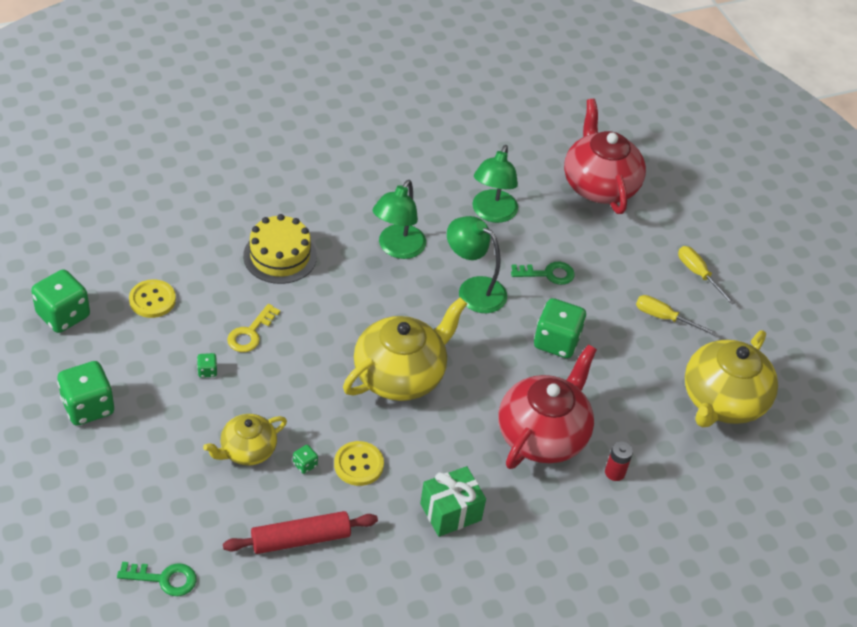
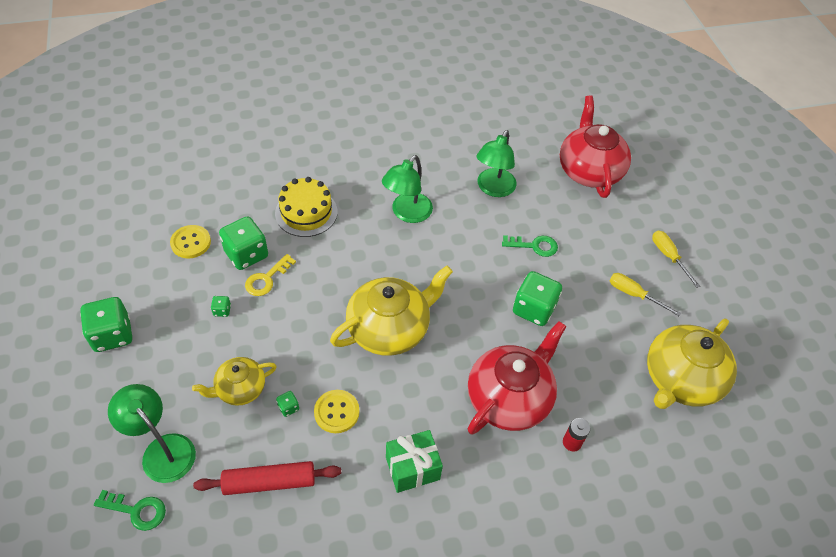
camera: 10 degrees right, 5 degrees up
green dice [31,269,90,333] -> green dice moved to [219,216,268,270]
green lamp [447,216,507,313] -> green lamp moved to [108,384,196,483]

